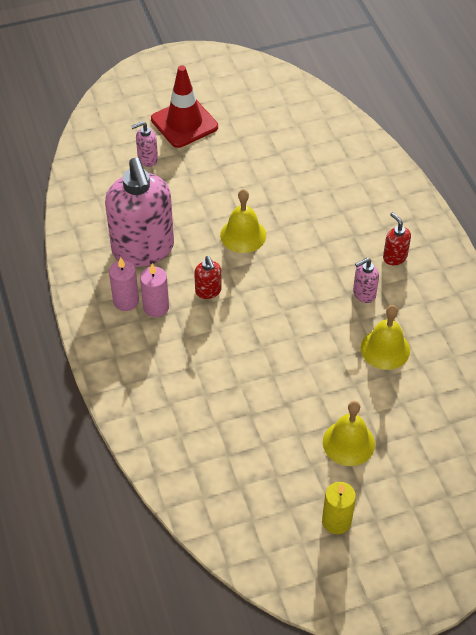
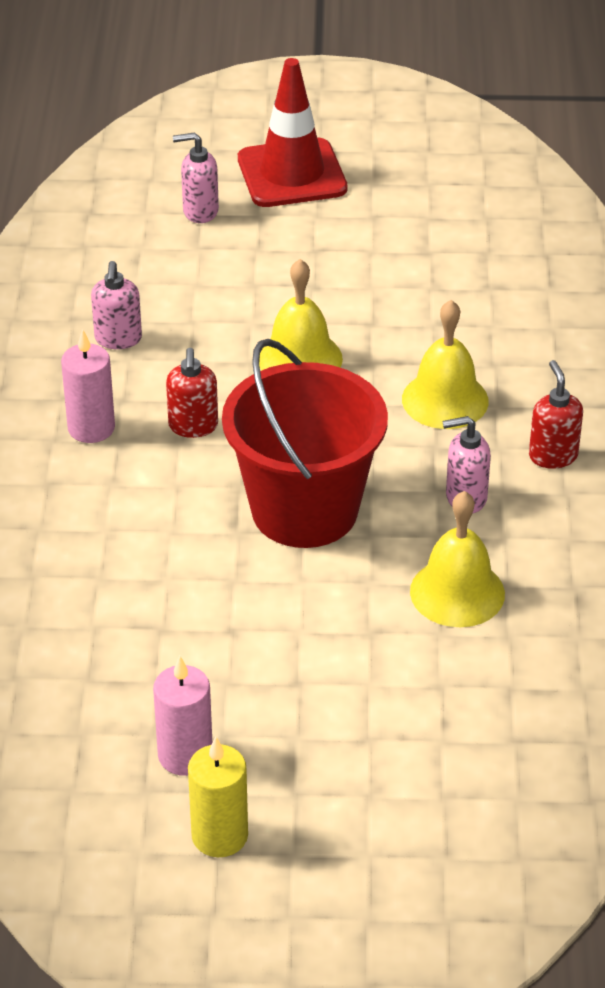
camera: 20 degrees right, 10 degrees down
pink soap dispenser [105,158,174,267] -> pink soap dispenser [91,261,142,349], size x0.41
pink candle [109,257,139,311] -> pink candle moved to [153,656,212,776]
yellow bell [323,401,375,466] -> yellow bell moved to [402,300,489,429]
none -> red bucket [222,339,388,548]

